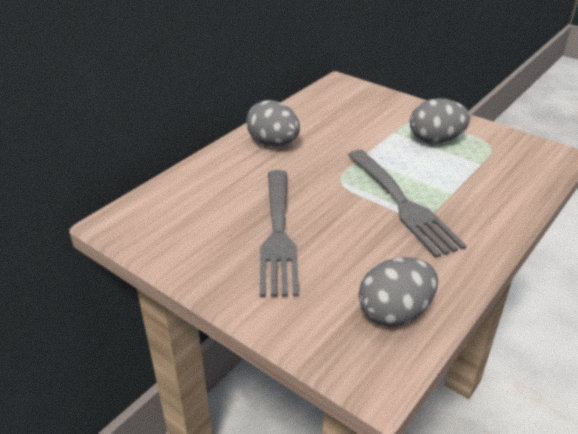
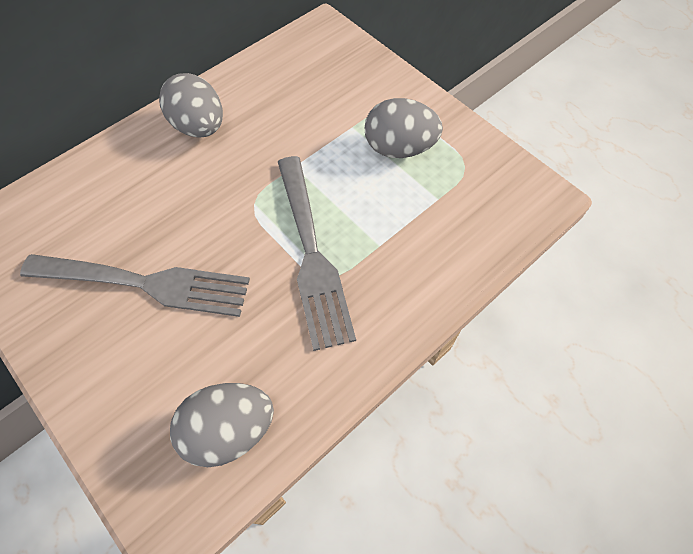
camera: 10 degrees right, 25 degrees up
grey fork [260,170,299,297] -> grey fork turned 90 degrees counterclockwise [20,254,250,317]

